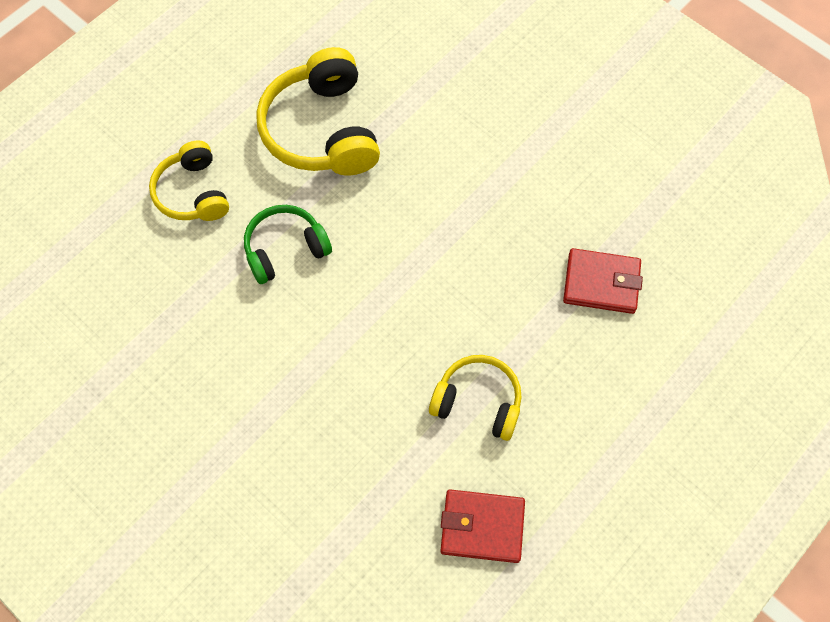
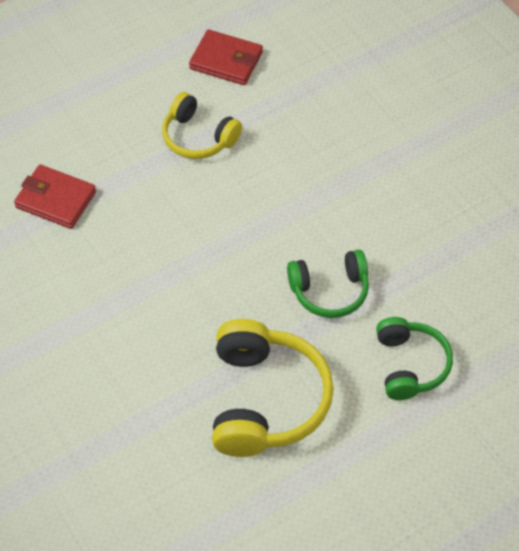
camera: 165 degrees left, 10 degrees down
yellow headphones [149,140,229,221] -> green headphones [376,317,453,400]

